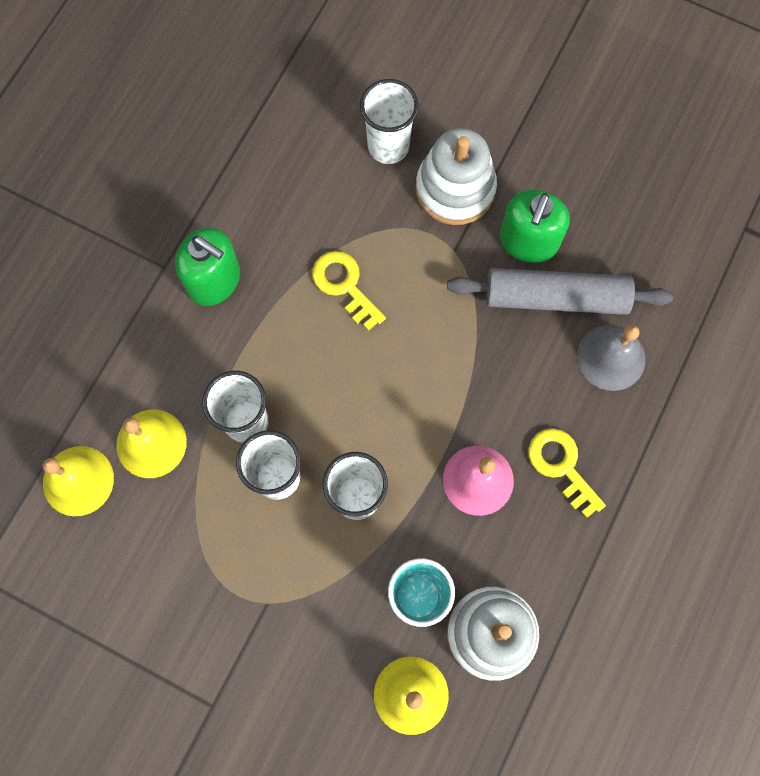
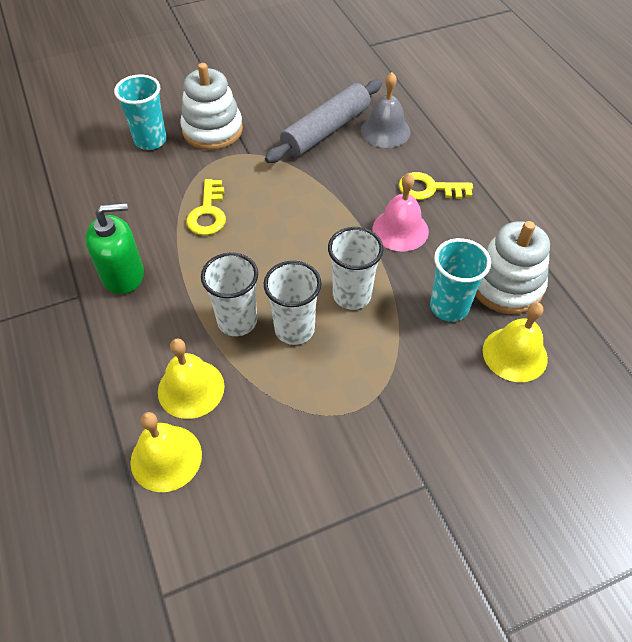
camera: 50 degrees left, 20 degrees down
yellow key [312,251,386,331] -> yellow key turned 90 degrees counterclockwise [186,179,226,235]
white cup [360,79,419,164] -> turquoise cup [114,74,166,150]
green soap dispenser [500,190,570,263] -> none

